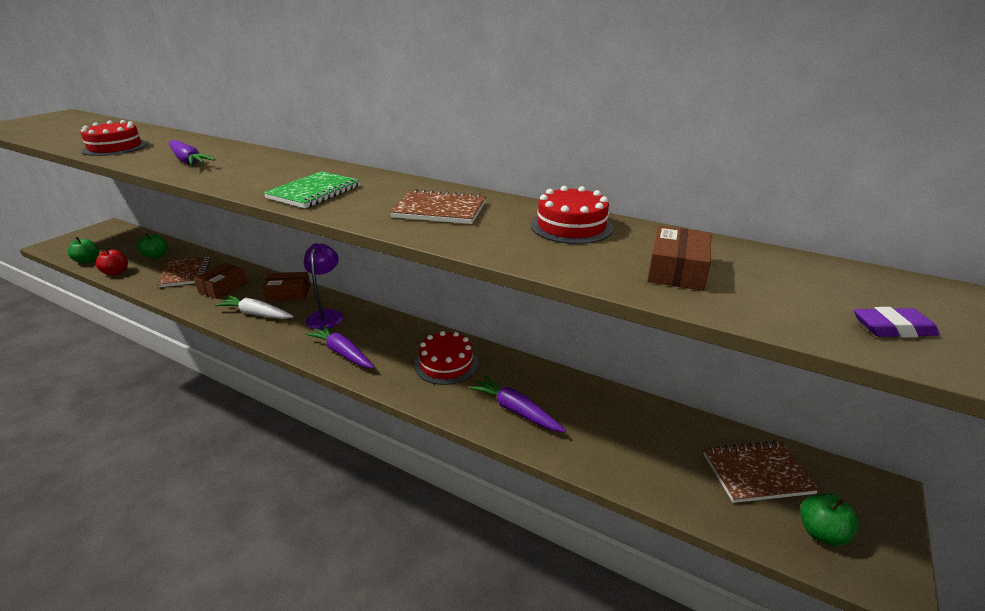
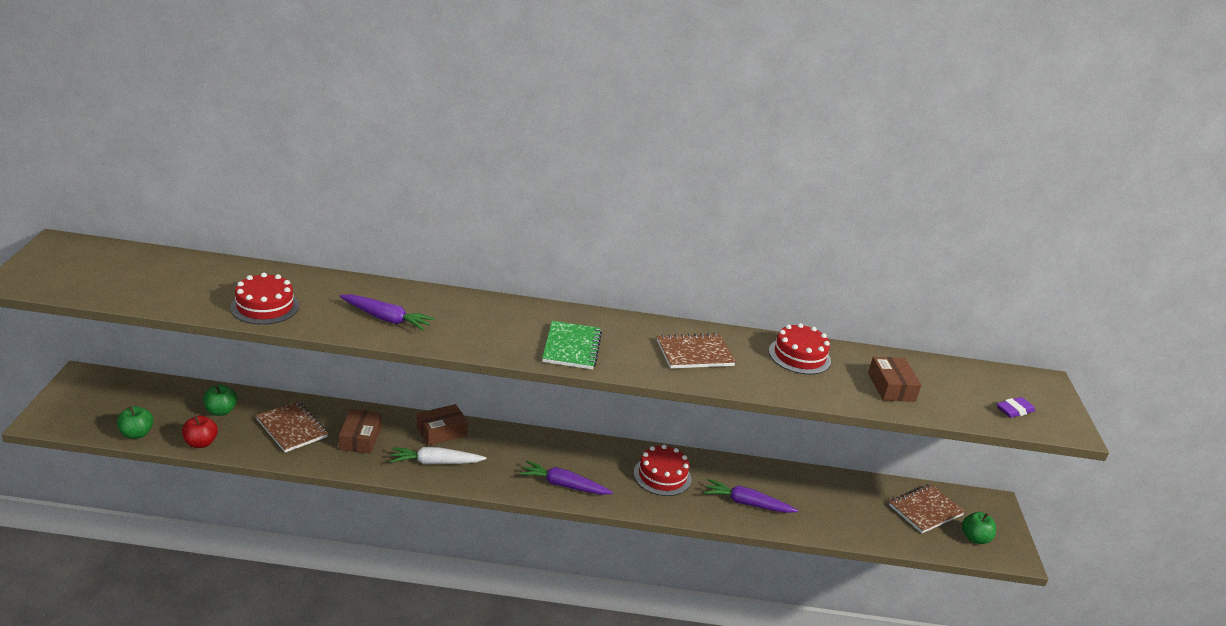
camera: 30 degrees left, 0 degrees up
purple lamp [304,243,343,330] -> none

